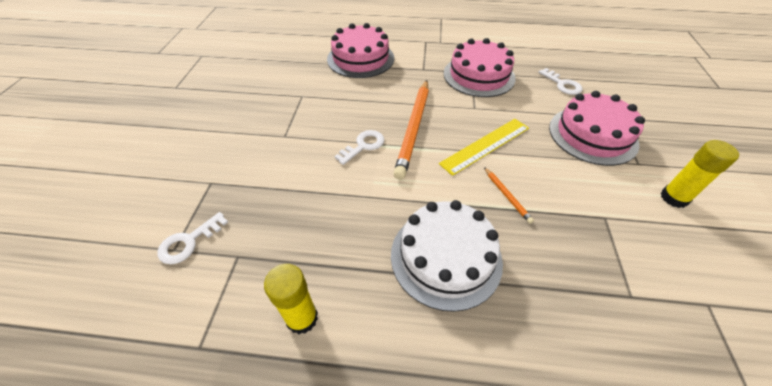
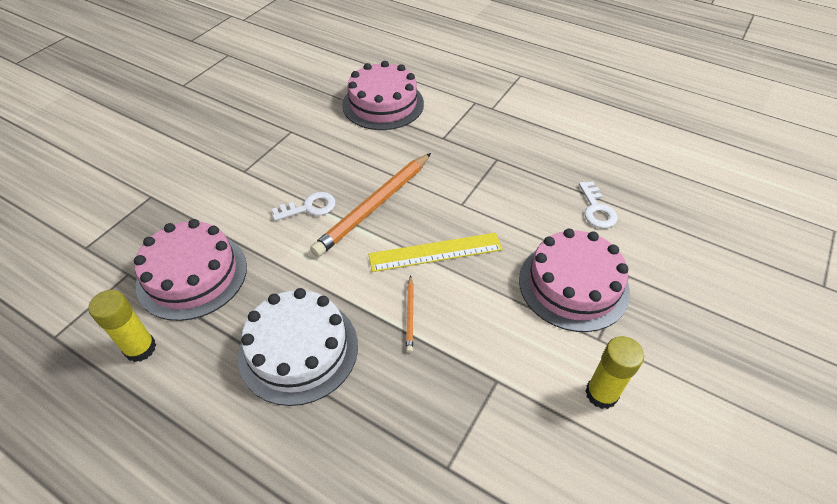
camera: 25 degrees right, 0 degrees up
white key [157,212,228,264] -> none
pink cake [444,38,516,97] -> pink cake moved to [134,219,247,321]

